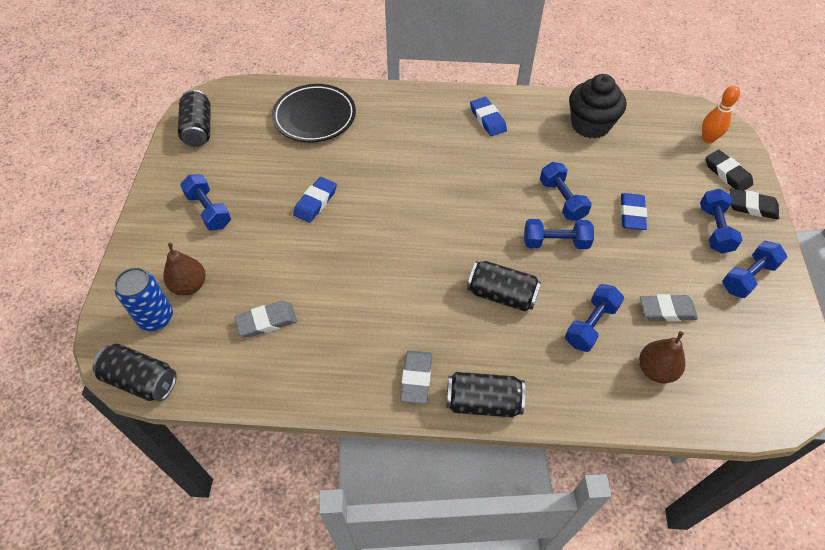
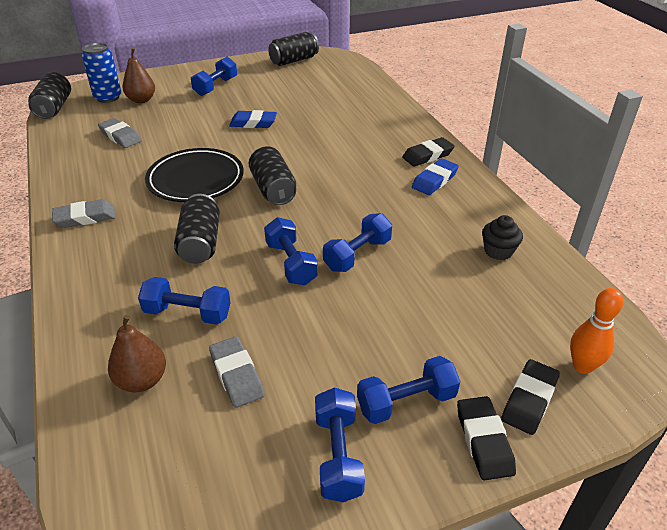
camera: 65 degrees right, 15 degrees down
black plate [272,84,356,142] -> black plate moved to [145,148,244,202]
black can [446,372,525,417] -> black can moved to [248,146,296,205]
black cupcake [569,74,626,139] -> black cupcake [482,215,523,260], size x0.54
blue eraser [620,193,647,230] -> none
blue dumbbell [722,241,787,298] -> blue dumbbell turned 60 degrees clockwise [315,388,365,502]
none -> black eraser [402,137,455,166]

